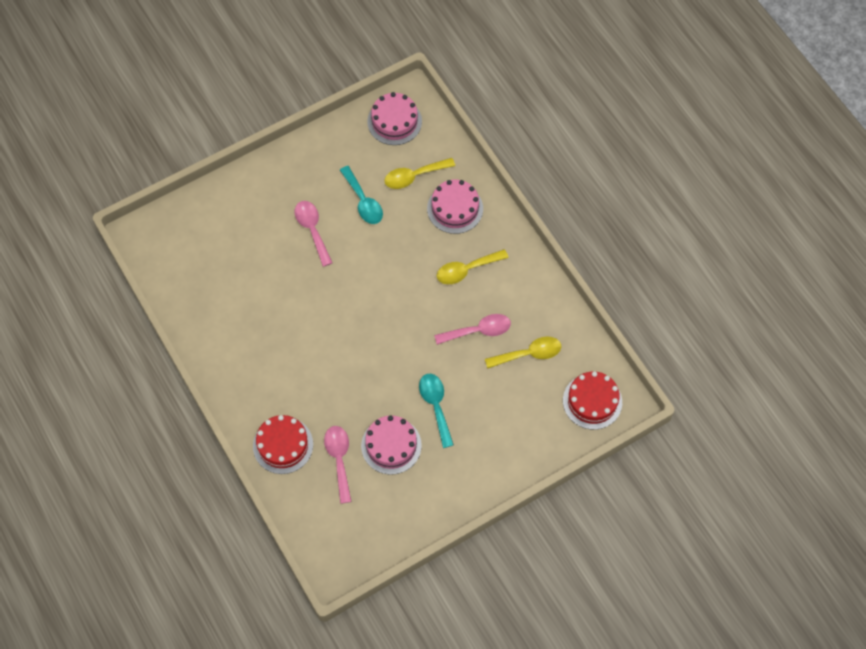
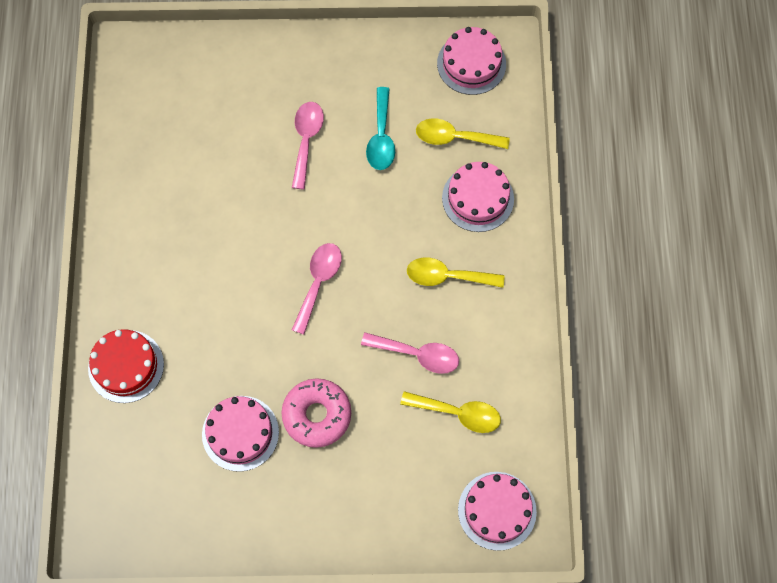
camera: 30 degrees right, 5 degrees up
pink spoon [324,426,352,504] -> pink spoon moved to [292,243,342,334]
turquoise spoon [419,374,454,448] -> pink donut [281,378,351,448]
red cake [563,371,622,430] -> pink cake [458,472,537,551]

